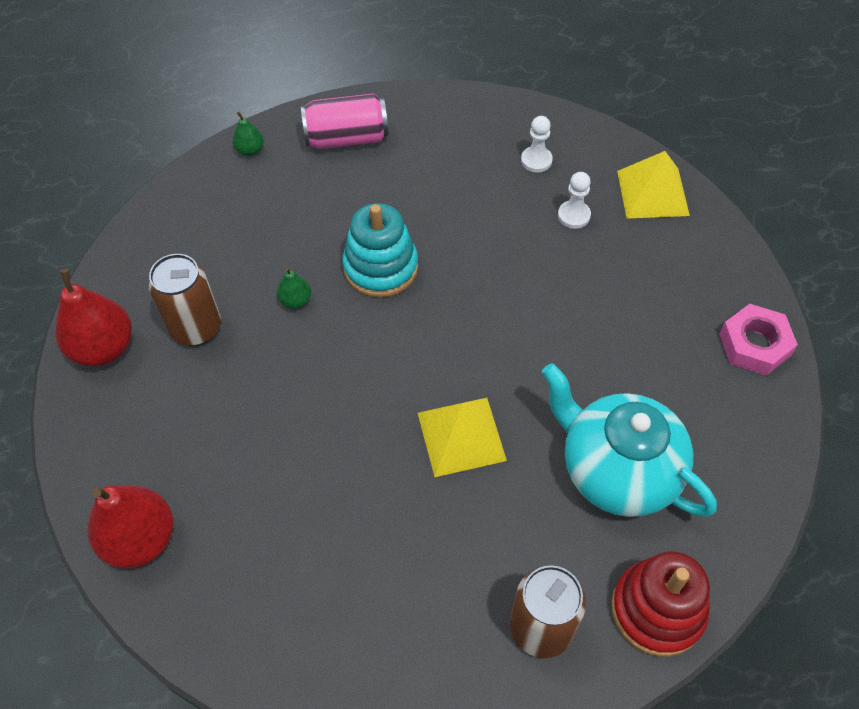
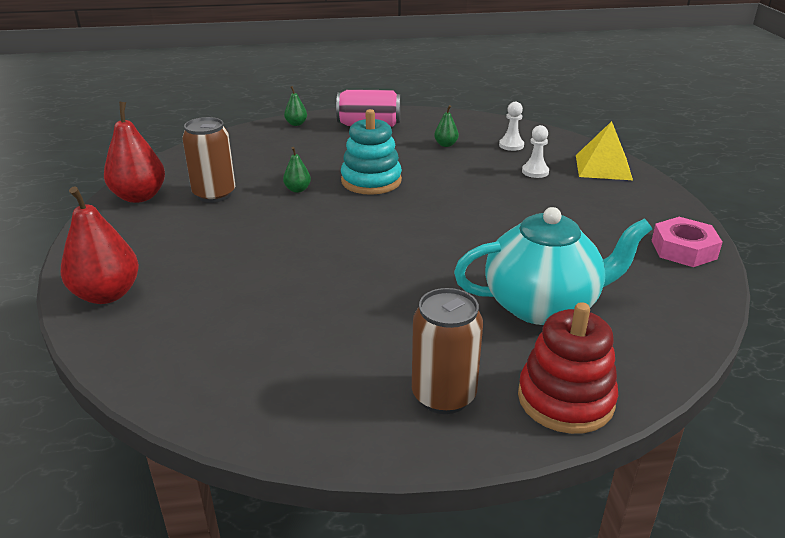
camera: 10 degrees right, 25 degrees down
yellow pyramid [418,398,507,477] -> none
turquoise teapot [542,363,717,517] -> turquoise teapot turned 120 degrees clockwise [454,207,652,325]
none -> green pear [434,105,459,147]

